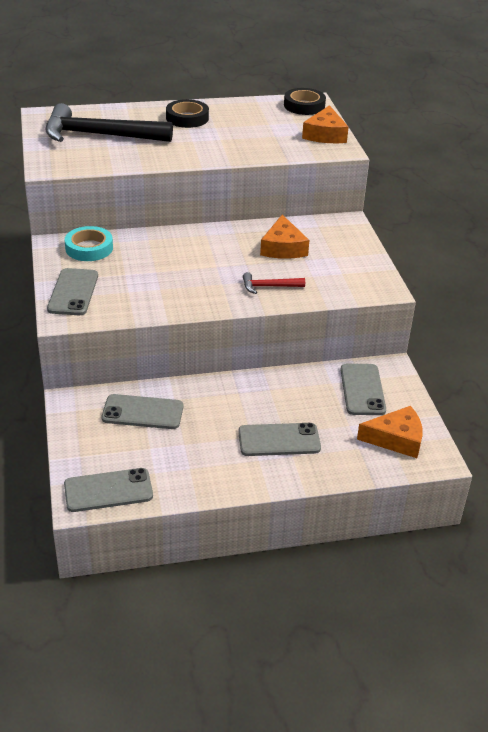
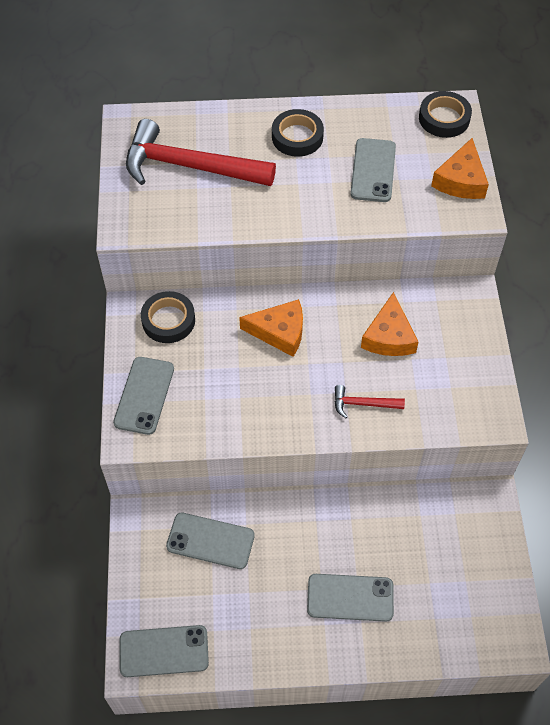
camera: 10 degrees right, 20 degrees up
black hammer [46,103,173,142] -> red hammer [126,119,276,186]
turquoise tape [65,226,113,261] -> black tape [141,291,195,343]
grey phone [340,364,386,415] -> grey phone moved to [350,138,396,202]
orange cheese [357,406,423,458] -> orange cheese moved to [239,299,303,357]

